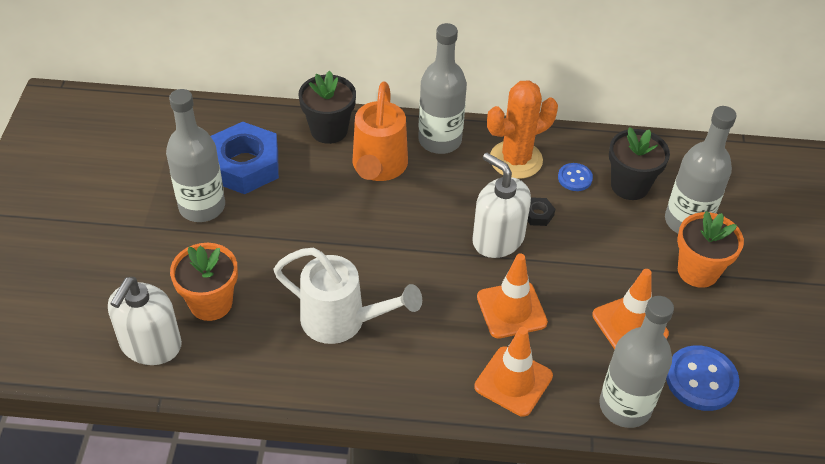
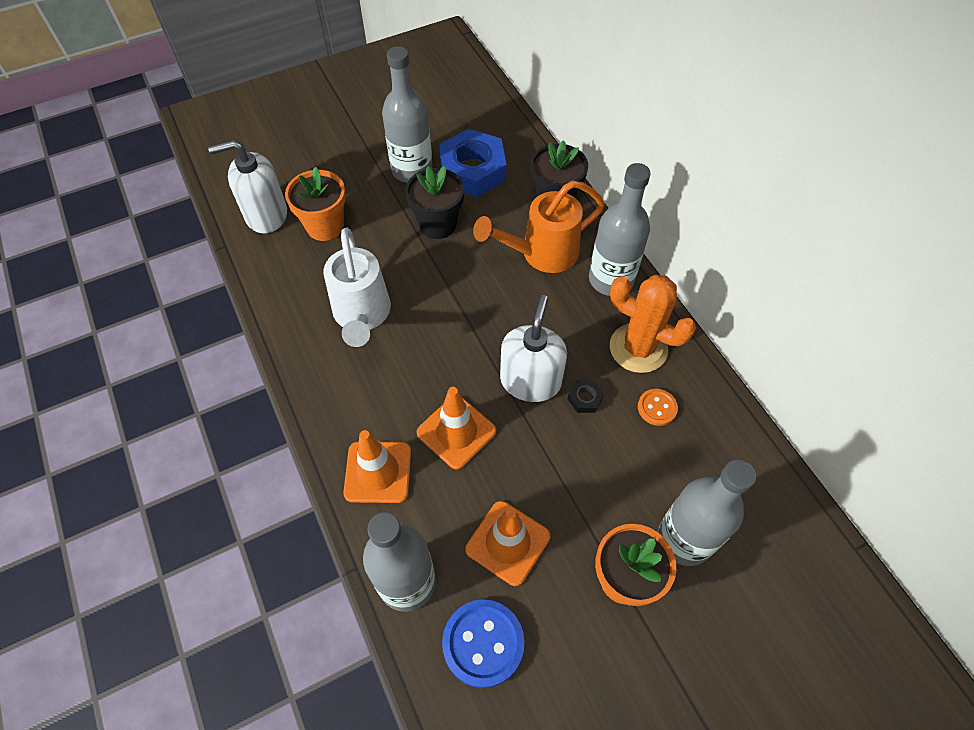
camera: 60 degrees right, 10 degrees up
blue button [558,163,593,191] -> orange button [638,389,678,426]
black flower pot [609,127,670,200] -> black flower pot moved to [405,166,464,239]

